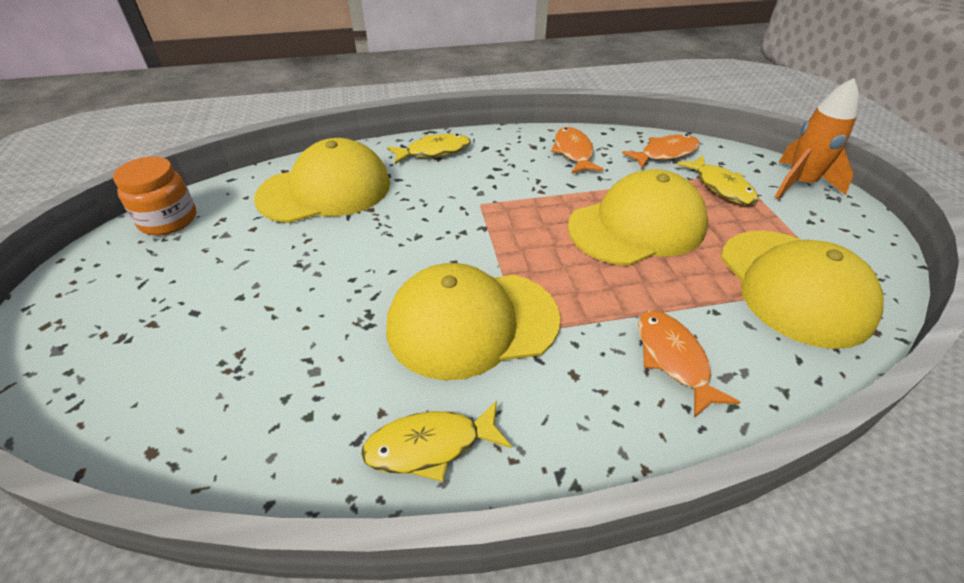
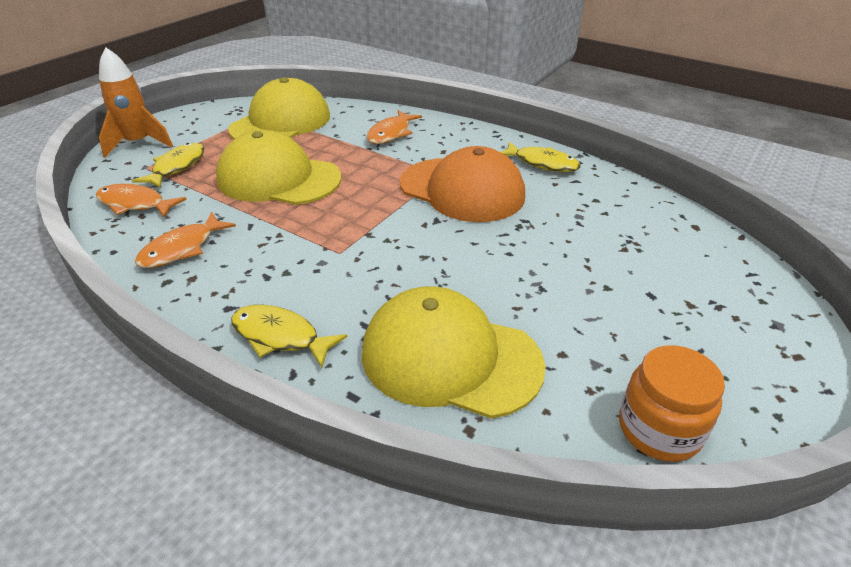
camera: 135 degrees left, 5 degrees down
yellow cap [386,263,560,380] -> orange cap [400,146,525,222]

